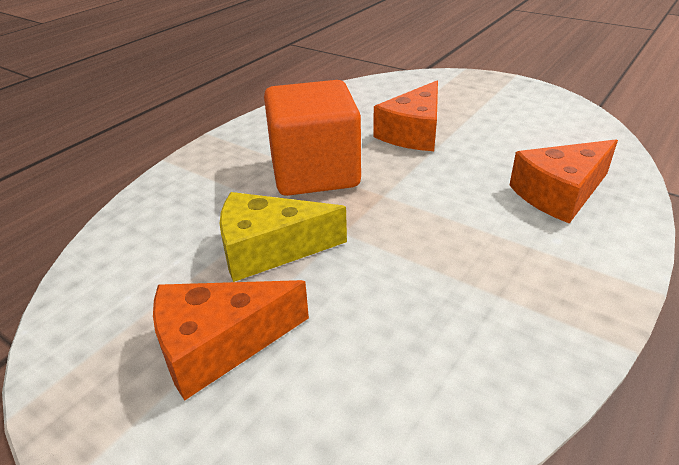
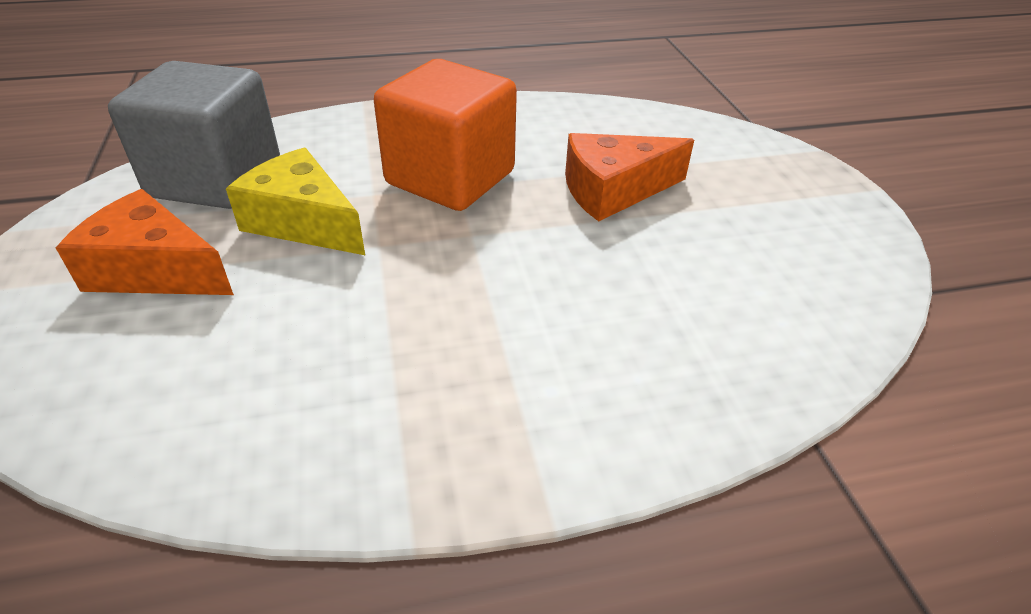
camera: 40 degrees right, 5 degrees up
orange cheese [509,139,618,224] -> none
none -> grey cube [108,61,280,209]

